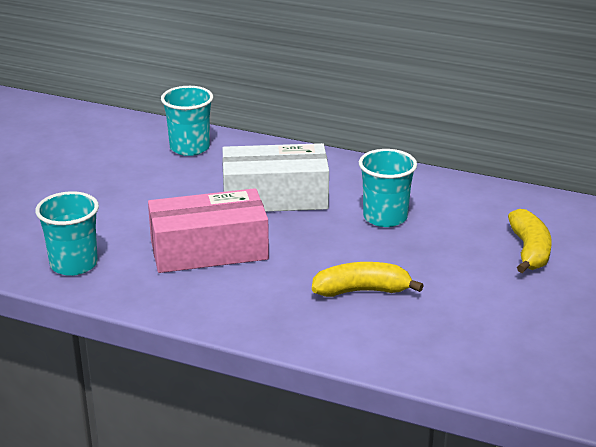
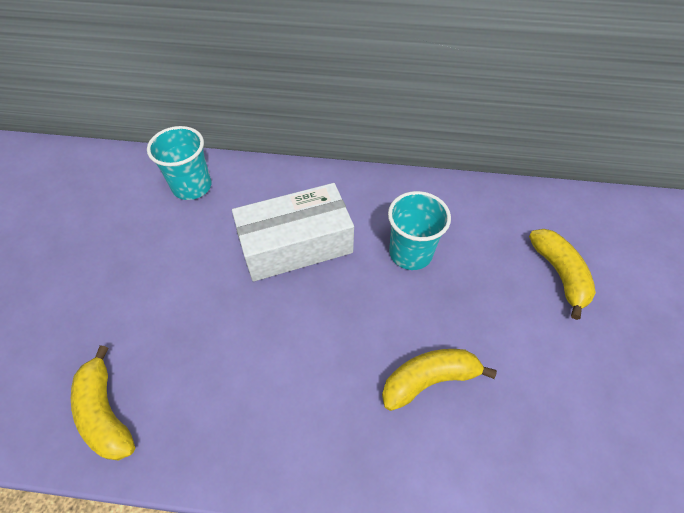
camera: 15 degrees left, 25 degrees up
turquoise cup [35,191,99,276] -> yellow banana [71,345,135,461]
pink box [148,188,269,273] -> none

